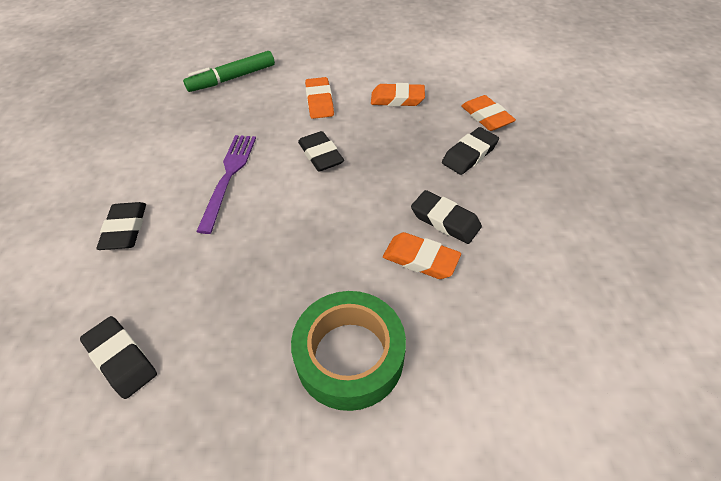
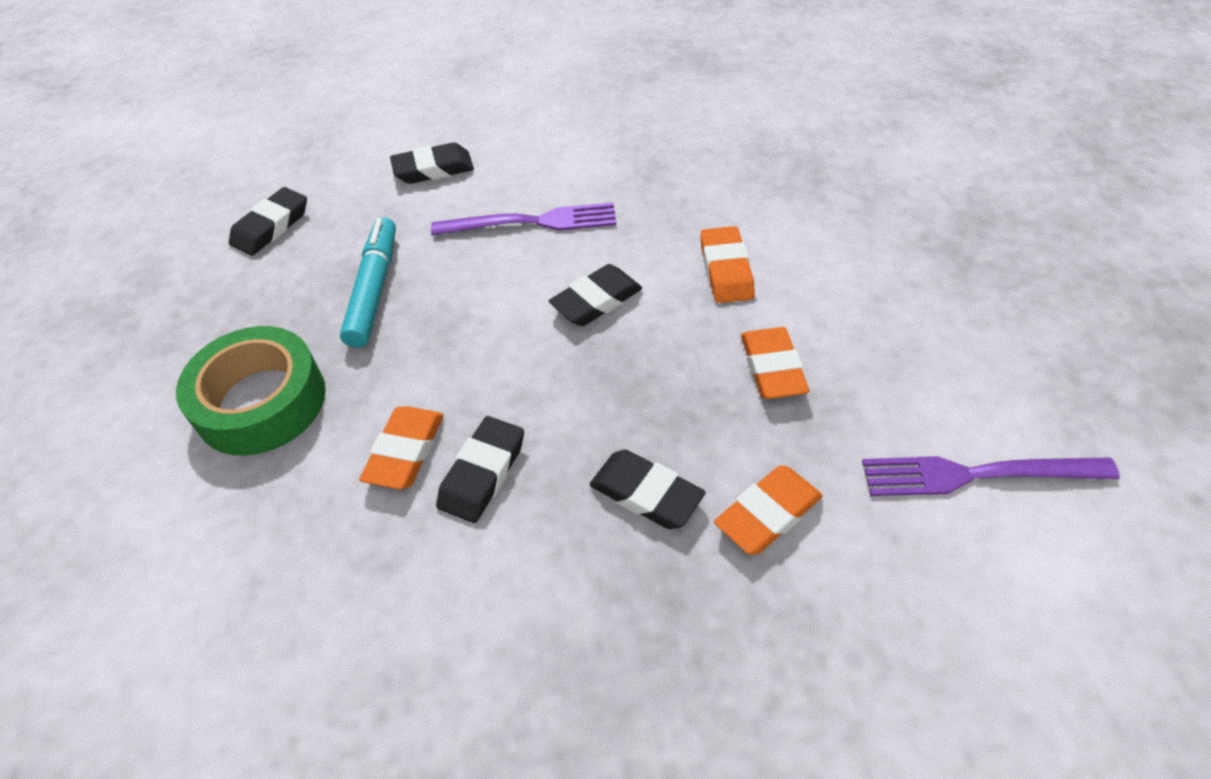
camera: 80 degrees right, 0 degrees up
green marker [183,51,275,92] -> none
orange eraser [305,77,334,119] -> orange eraser turned 75 degrees counterclockwise [700,226,755,303]
none -> turquoise marker [340,217,396,348]
none -> purple fork [862,456,1120,496]

